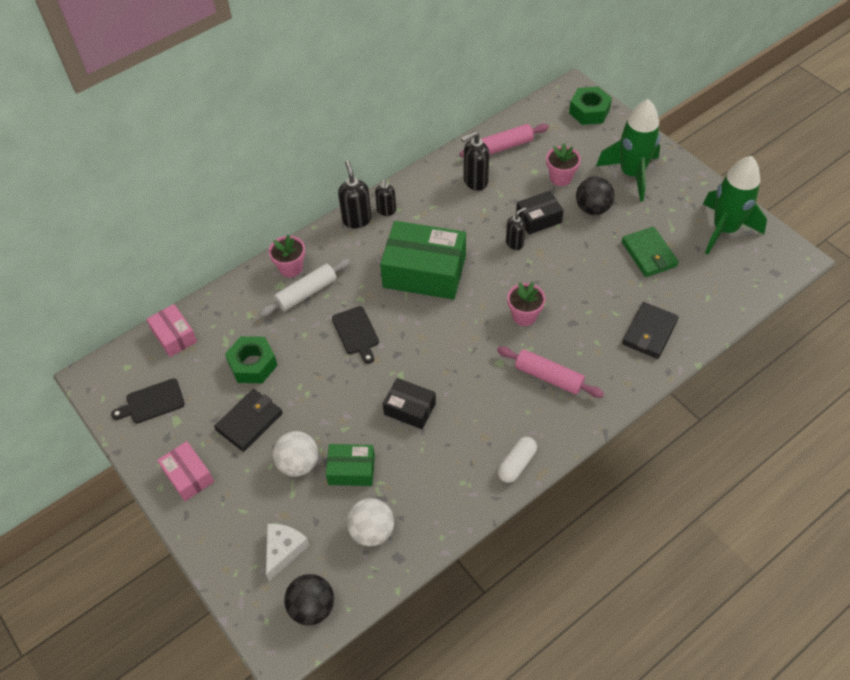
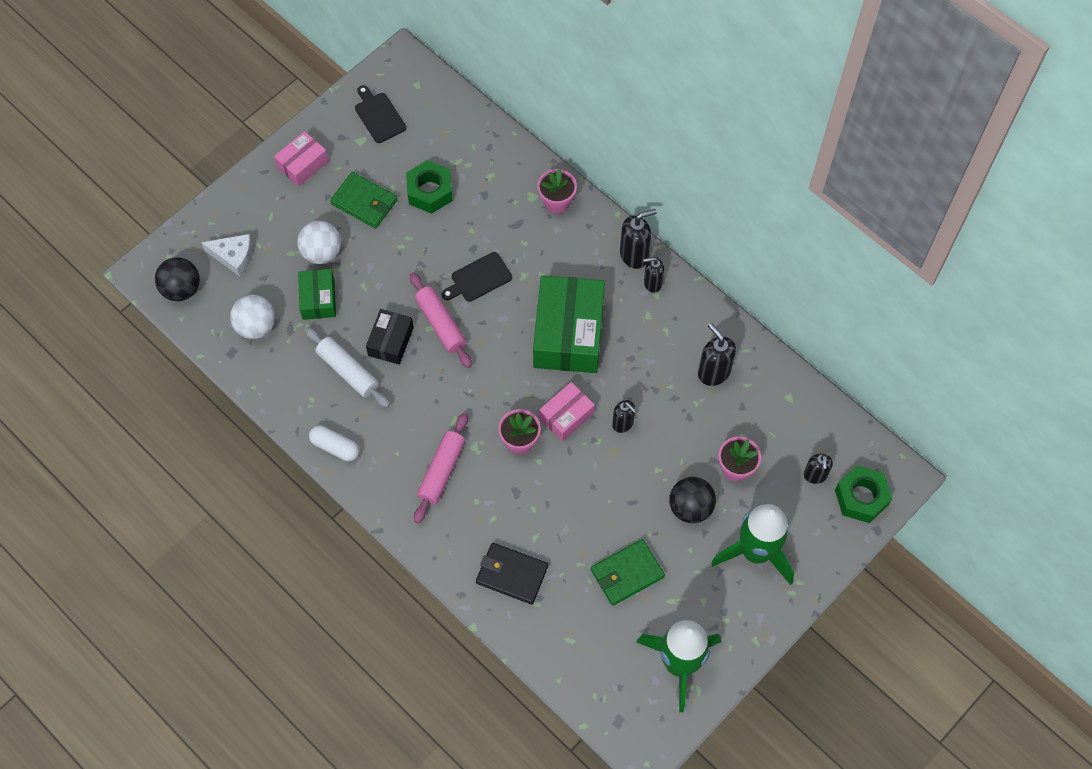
camera: 80 degrees right, 10 degrees up
pink box [147,304,197,357] -> pink box moved to [539,382,595,441]
black wallet [214,389,283,452] -> green wallet [330,172,398,228]
white rolling pin [259,259,351,317] -> white rolling pin moved to [305,327,390,408]
pink rolling pin [459,124,549,158] -> pink rolling pin moved to [410,272,472,368]
black box [516,191,564,234] -> none
none -> black soap dispenser [804,454,833,484]

